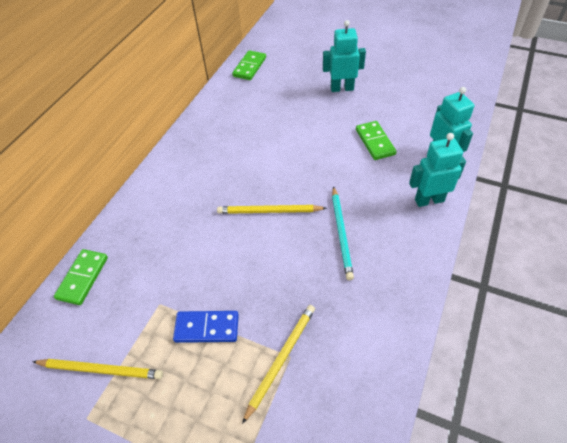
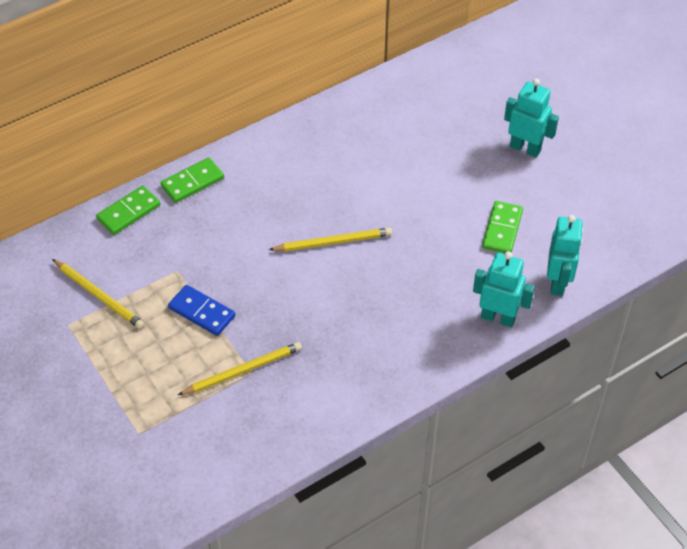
camera: 30 degrees right, 0 degrees up
yellow pencil [217,205,327,214] -> yellow pencil turned 135 degrees clockwise [269,228,392,251]
green domino [232,50,266,80] -> green domino moved to [161,157,224,203]
turquoise pencil [332,186,354,280] -> none

